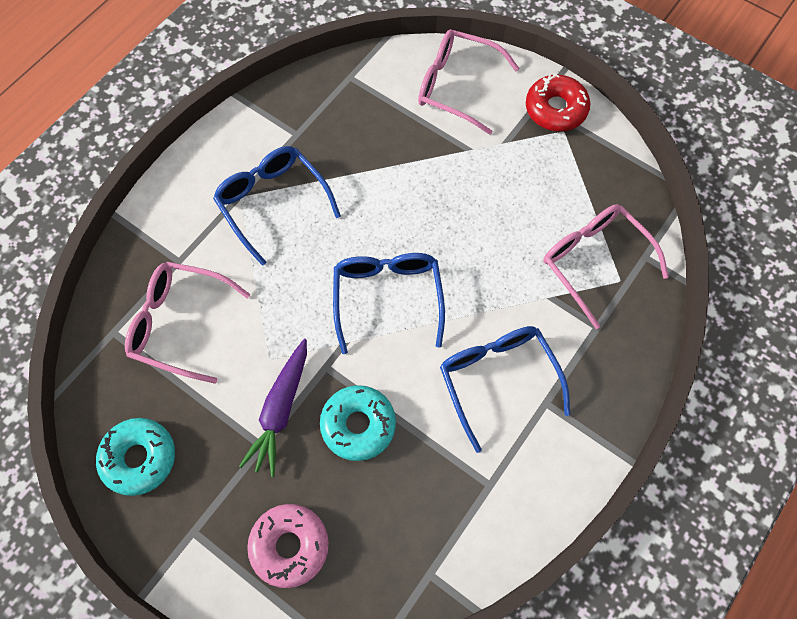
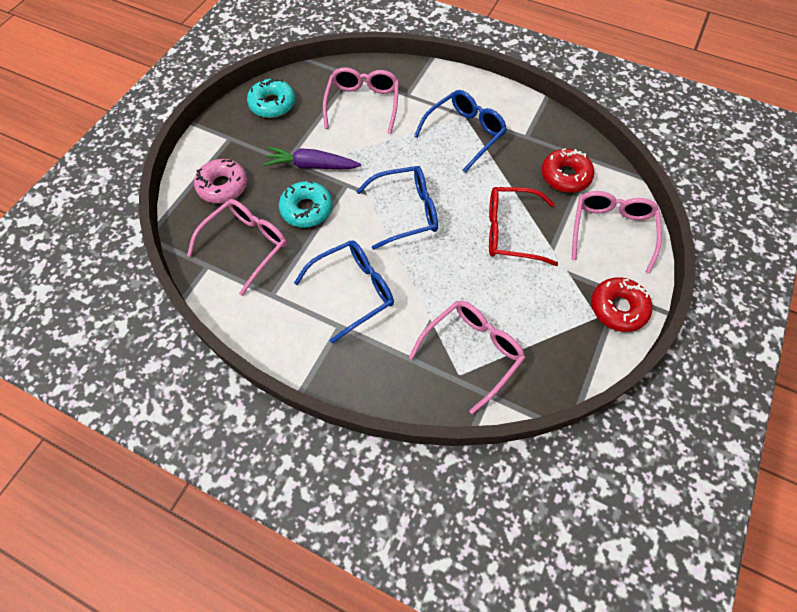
camera: 80 degrees right, 5 degrees down
none -> pink glasses [187,199,287,296]
none -> red glasses [489,187,558,266]
none -> red donut [542,148,594,193]

